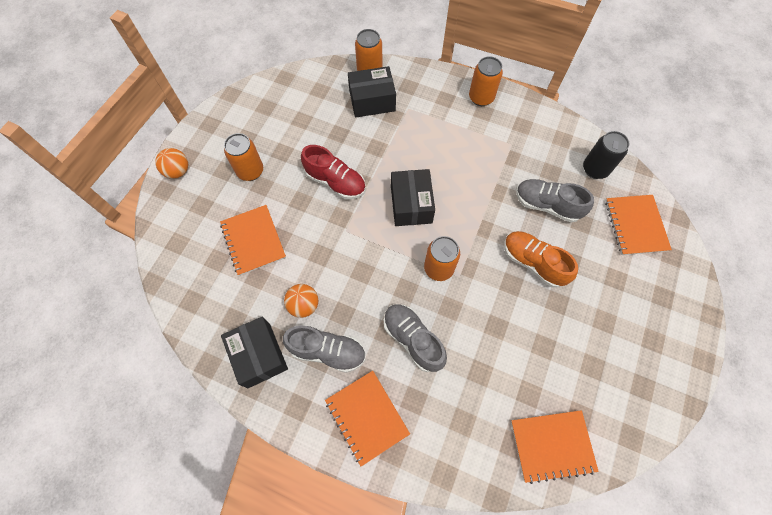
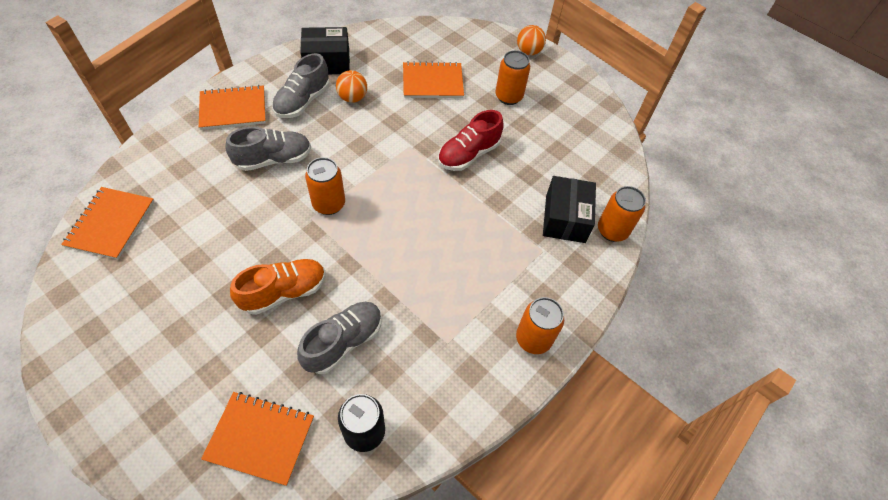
camera: 105 degrees right, 10 degrees down
black box [391,169,435,226] -> none

